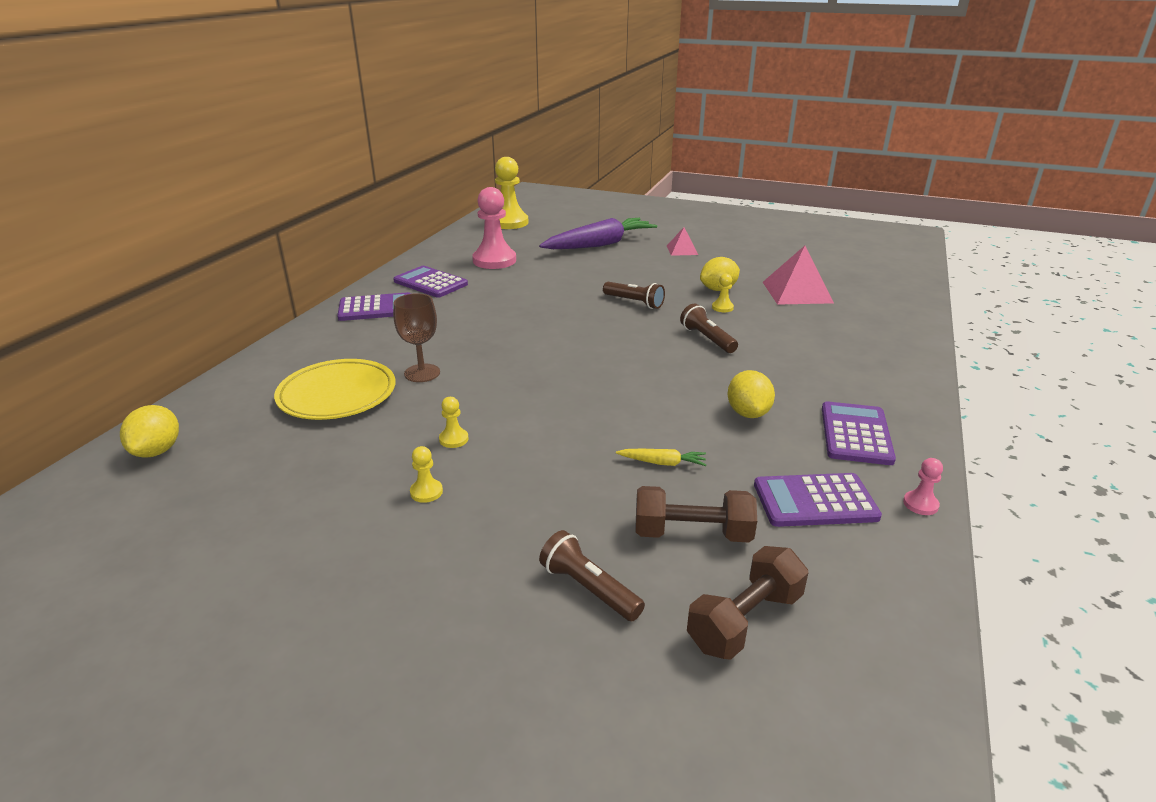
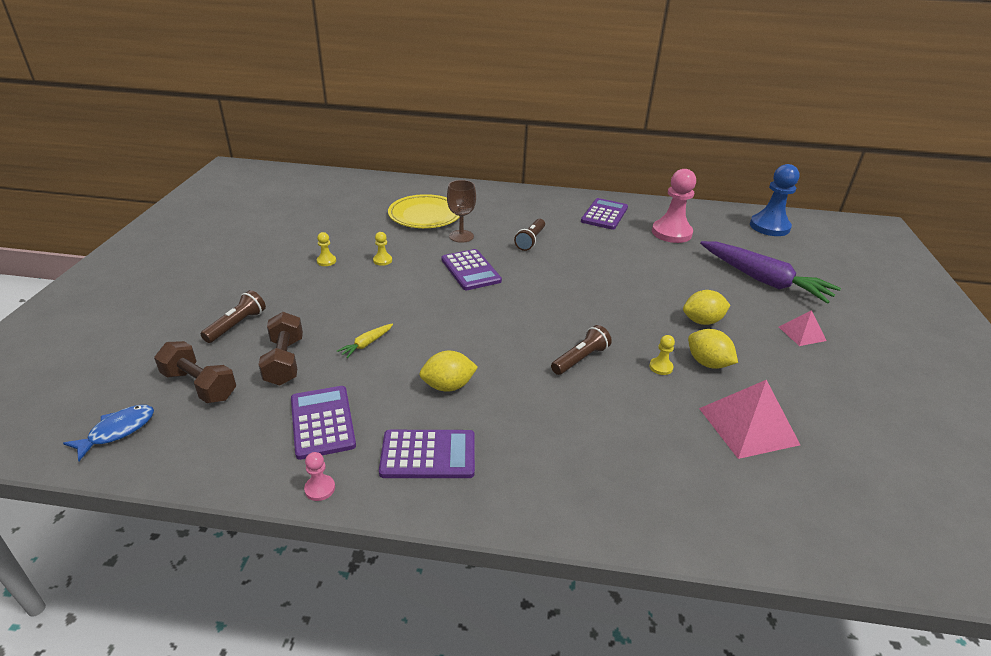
camera: 75 degrees right, 5 degrees up
yellow lemon [120,405,179,458] -> yellow lemon moved to [683,290,730,325]
purple calculator [337,292,411,321] -> purple calculator moved to [442,249,502,290]
yellow pawn [495,157,528,229] -> blue pawn [750,164,799,236]
brown flashlight [603,282,665,309] -> brown flashlight moved to [514,219,545,251]
yellow carrot [616,449,706,466] -> yellow carrot turned 45 degrees clockwise [337,323,393,358]
none -> blue fish [63,405,154,461]

